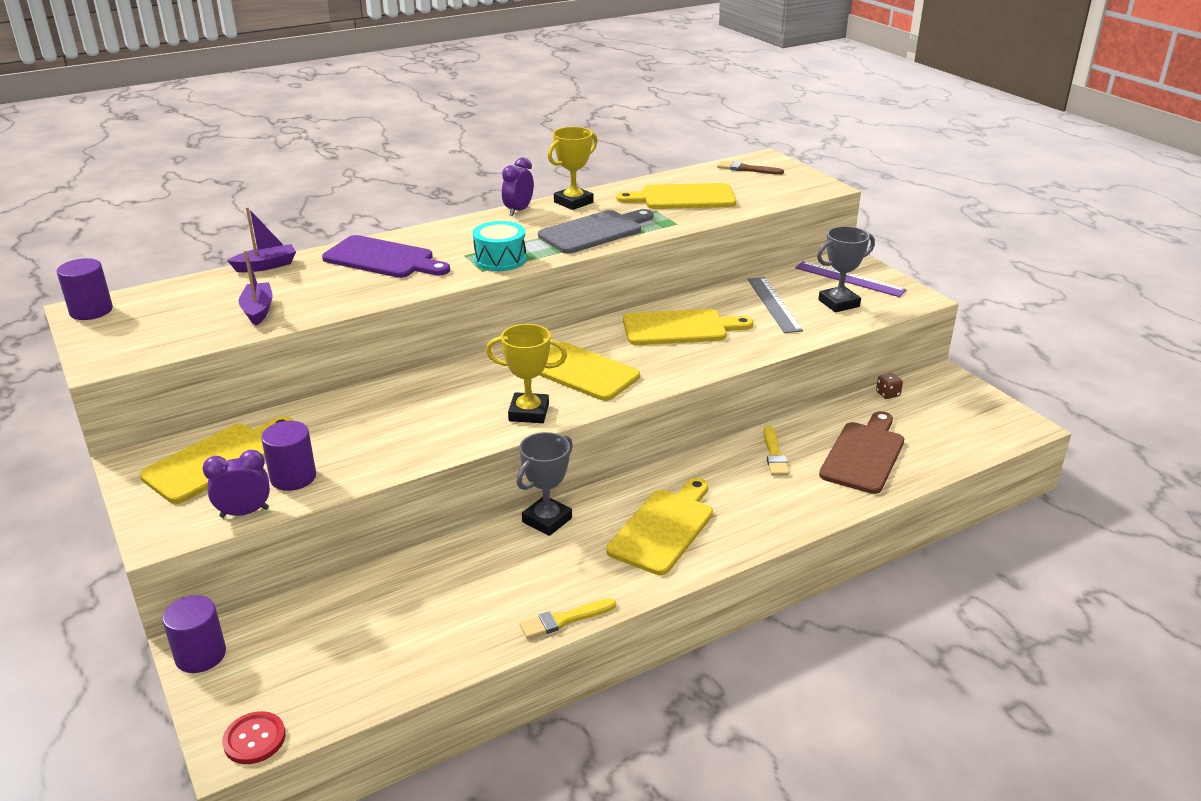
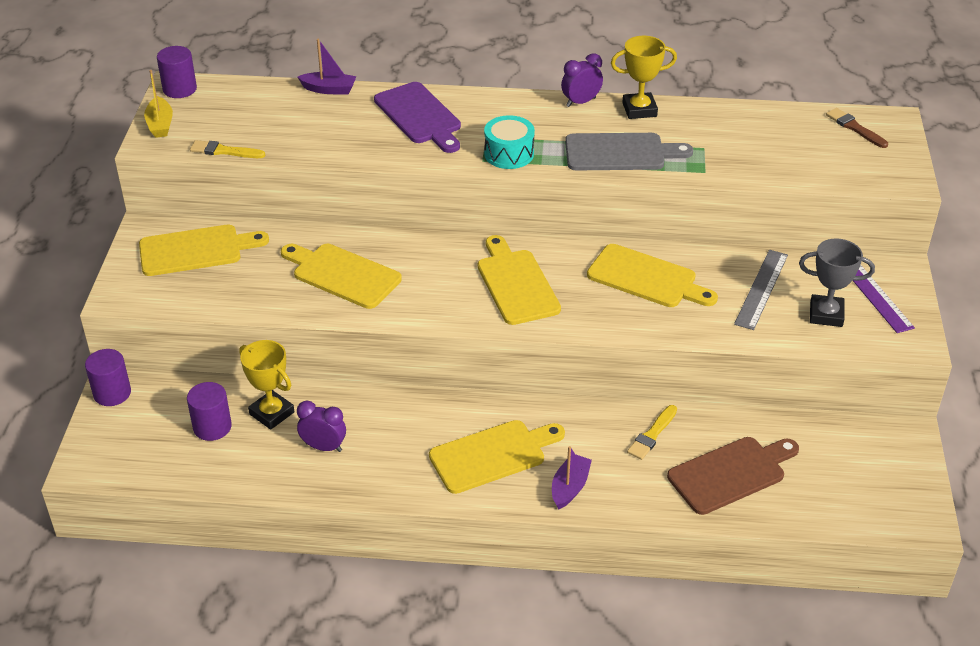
camera: 35 degrees right, 10 degrees up
purple clock [202,450,270,518] -> purple clock moved to [297,401,346,452]
red button [222,711,286,764] -> none
purple boat [239,250,273,325] -> purple boat moved to [552,446,592,510]
purple cylinder [261,421,316,491] -> purple cylinder moved to [187,382,232,441]
yellow trophy [486,324,567,423] -> yellow trophy moved to [239,340,294,430]
grey trophy [516,432,573,536] -> none
yellow brush [519,598,616,639] -> yellow brush moved to [190,140,265,158]
yellow cutting board [616,183,736,209] -> yellow cutting board moved to [281,244,402,309]
brown dice [876,373,903,399] -> none
none -> yellow boat [144,70,173,138]

